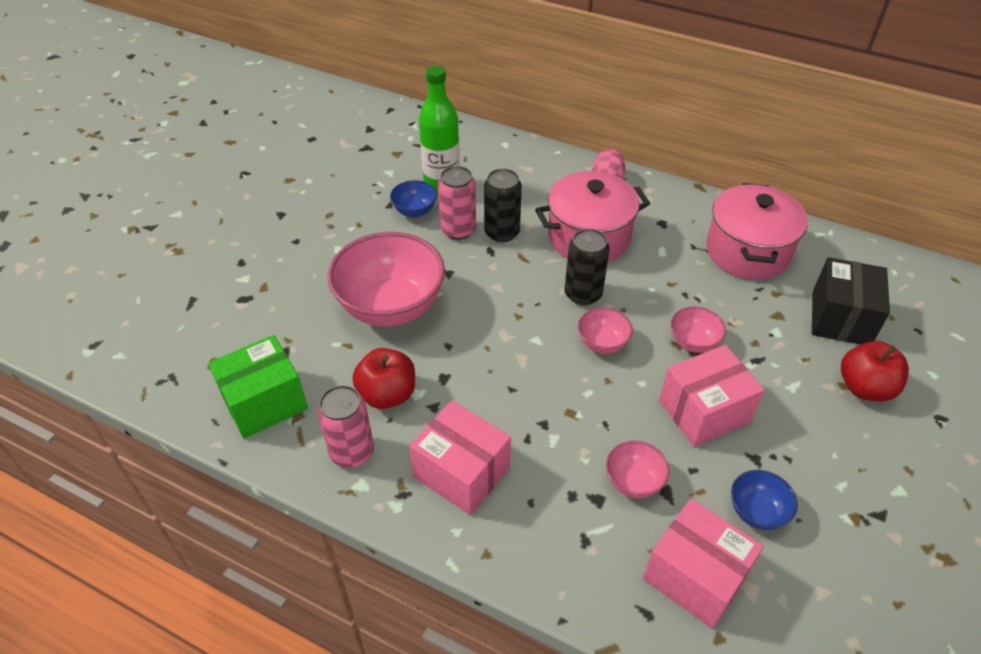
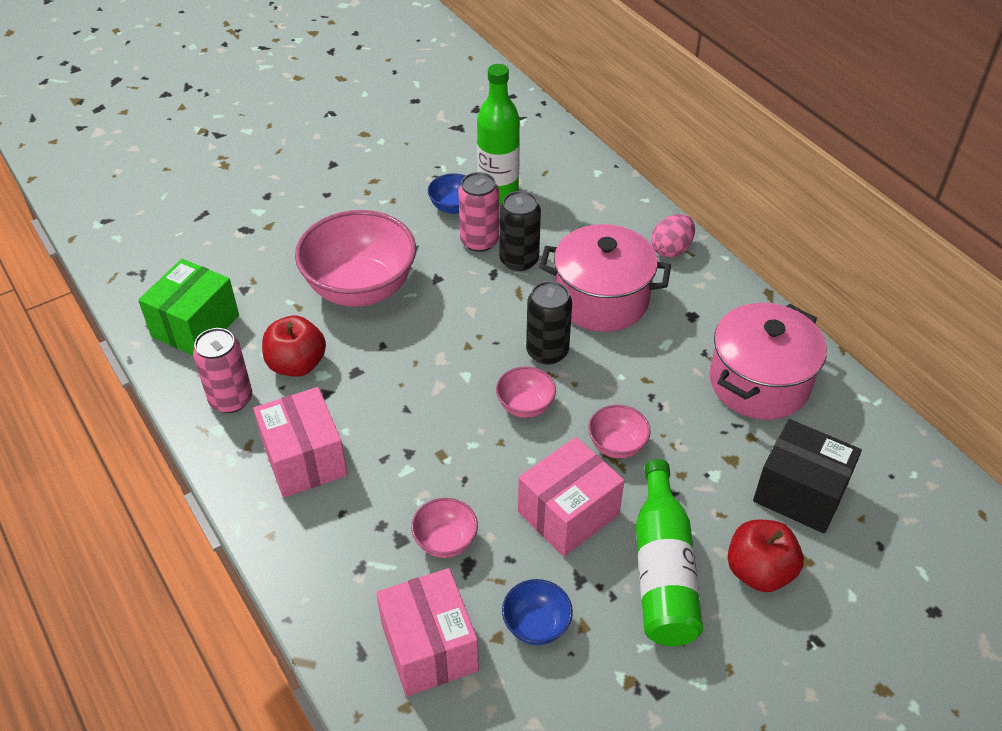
camera: 30 degrees right, 0 degrees up
green box [208,335,308,439] -> green box turned 60 degrees counterclockwise [138,259,239,355]
pink box [659,345,765,447] -> pink box turned 45 degrees counterclockwise [518,437,624,557]
black box [812,257,890,345] -> black box turned 75 degrees clockwise [753,419,862,534]
none -> green bottle [636,459,703,646]

